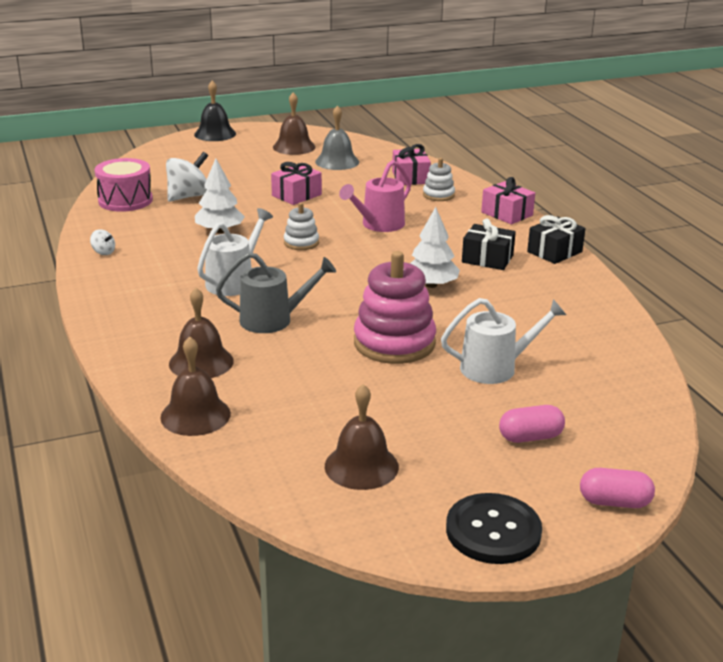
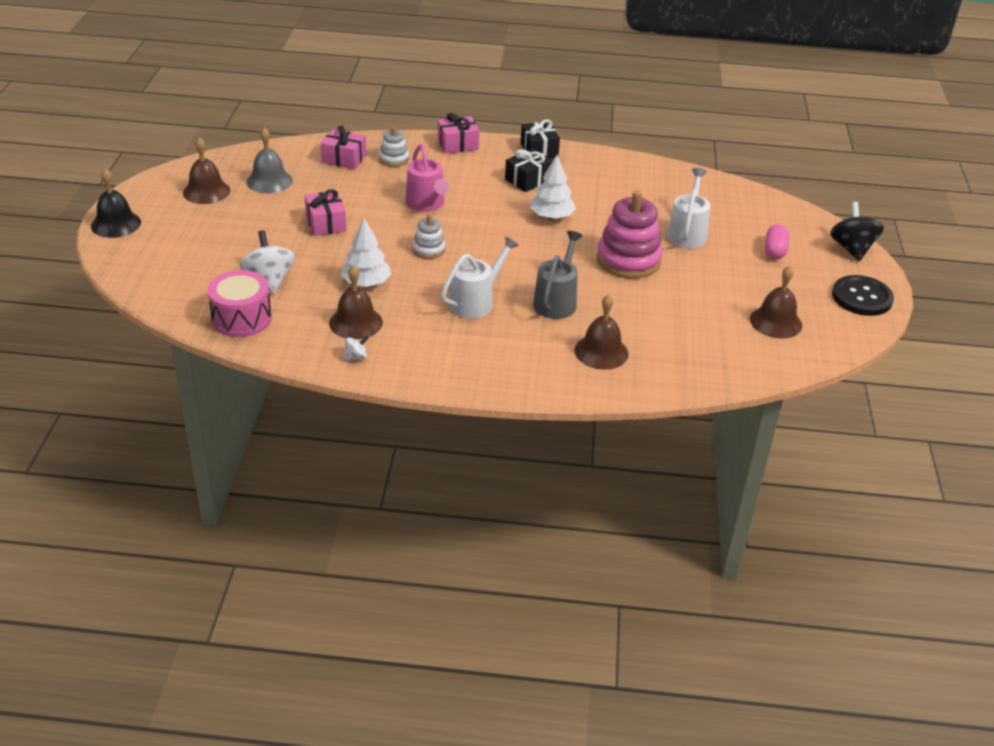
camera: 65 degrees left, 10 degrees up
brown bell [160,336,231,436] -> brown bell moved to [329,265,383,339]
white watering can [197,208,273,296] -> white watering can turned 75 degrees clockwise [441,236,519,318]
pink capsule [580,468,655,508] -> black spinning top [830,202,884,261]

